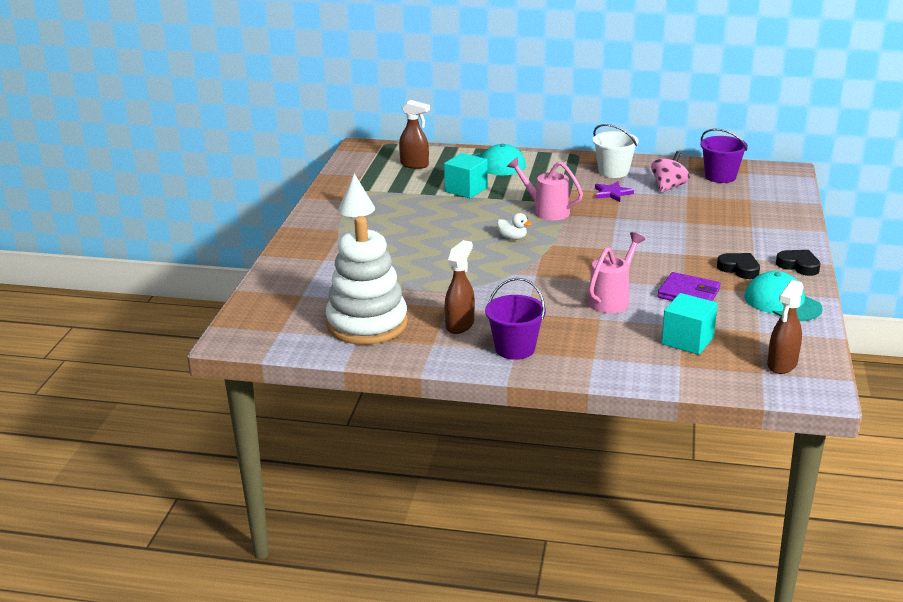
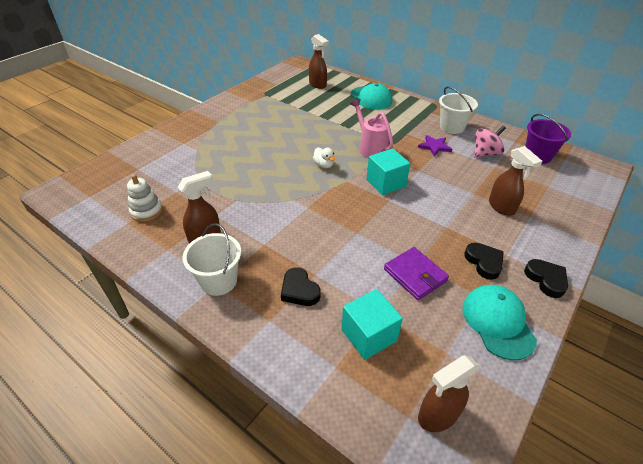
camera: 25 degrees right, 15 degrees up
white stacking toy [326,216,408,345] -> white stacking toy [127,174,163,222], size x0.48
white cone [338,173,375,217] -> none
turquoise cube [444,153,488,198] -> turquoise cube moved to [366,148,410,195]
purple bucket [485,278,546,360] -> white bucket [182,223,241,296]
pink watering can [588,232,645,313] -> none
none -> black heart [281,267,320,306]
none -> brown spray bottle [489,146,542,216]

